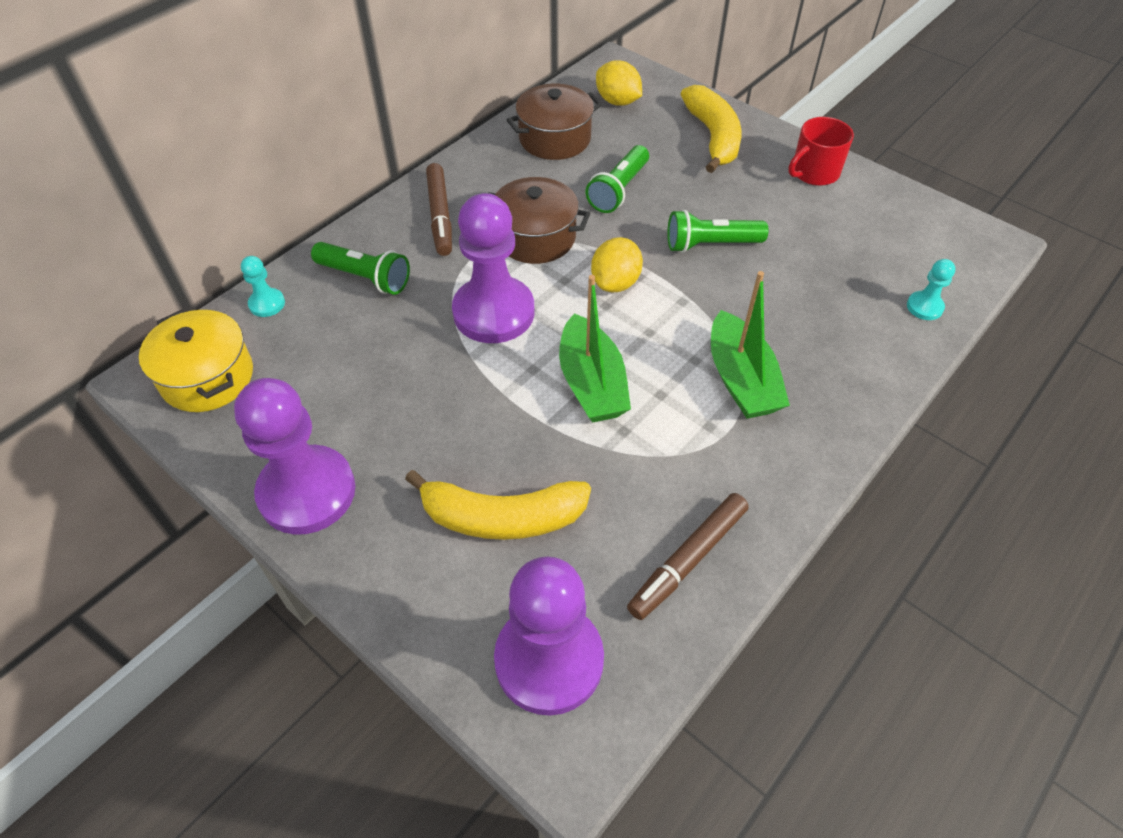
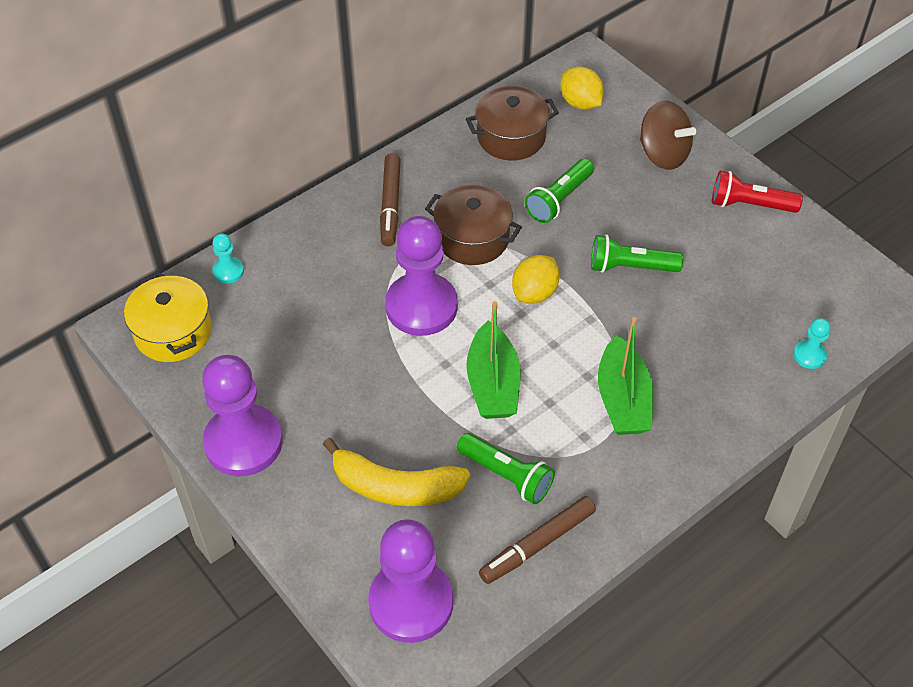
camera: 10 degrees right, 0 degrees up
green flashlight [311,242,410,295] -> green flashlight moved to [457,433,555,504]
yellow banana [681,85,742,173] -> brown spinning top [640,101,696,170]
red mug [788,117,854,186] -> red flashlight [712,171,803,213]

